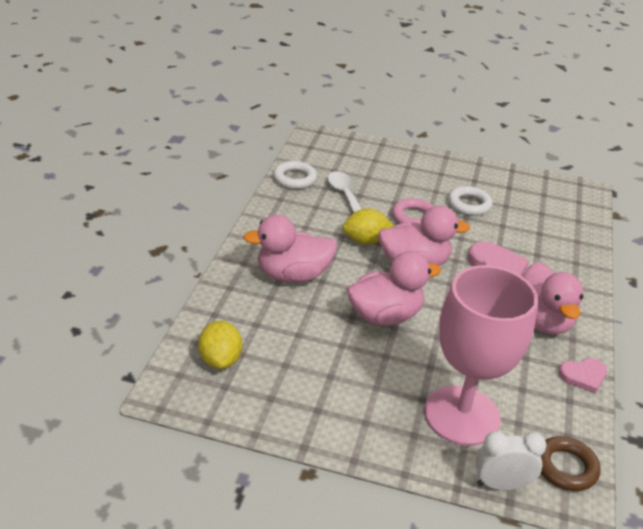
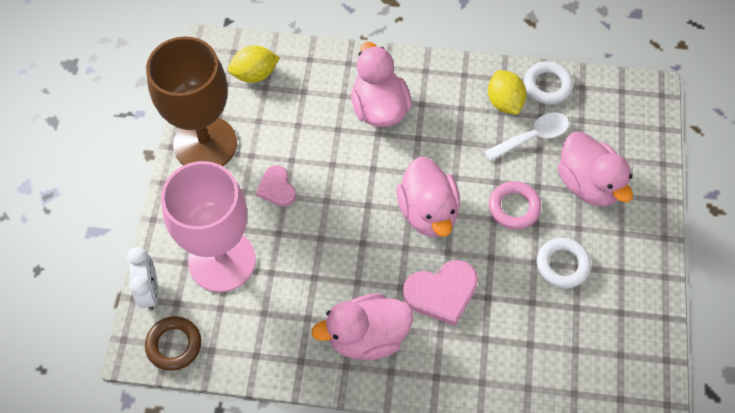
camera: 85 degrees right, 25 degrees up
yellow lemon [343,208,394,245] -> yellow lemon moved to [488,70,526,115]
pink duck [347,251,441,326] -> pink duck moved to [558,132,633,207]
pink heart [558,358,607,393] -> pink heart moved to [256,165,296,207]
none -> brown goblet [146,37,237,166]

